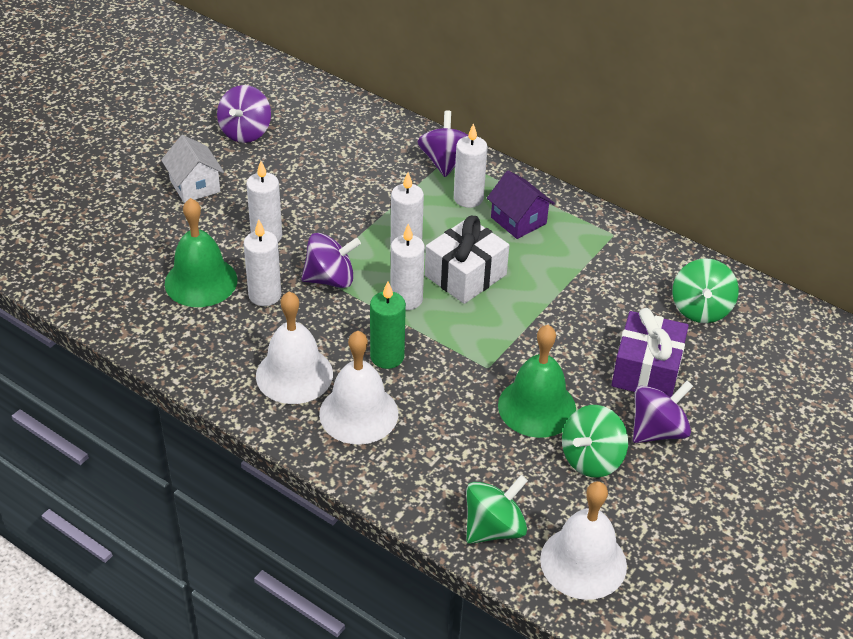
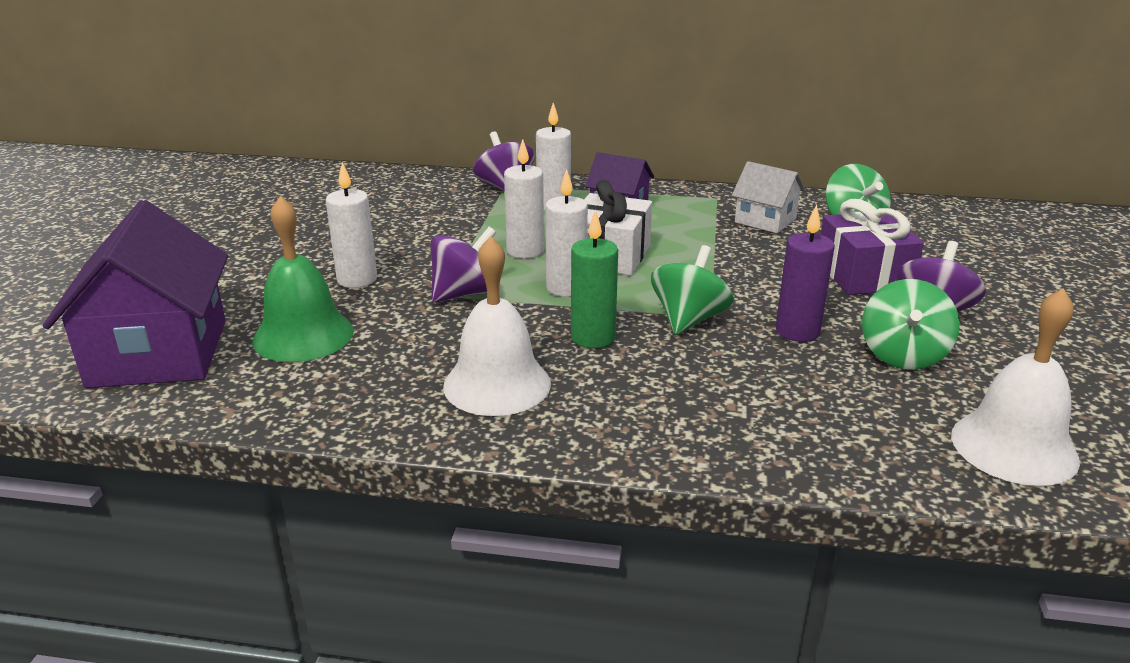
camera: 25 degrees left, 15 degrees down
white house [161,135,224,203] -> white house moved to [732,161,805,233]
purple spinning top [217,85,271,143] -> none
white candle [244,220,281,306] -> none
white bell [319,331,398,445] -> none
green spinning top [466,475,528,544] -> green spinning top moved to [651,245,734,335]
green bell [498,325,576,438] -> purple candle [776,204,835,342]
none -> purple house [43,200,228,388]

